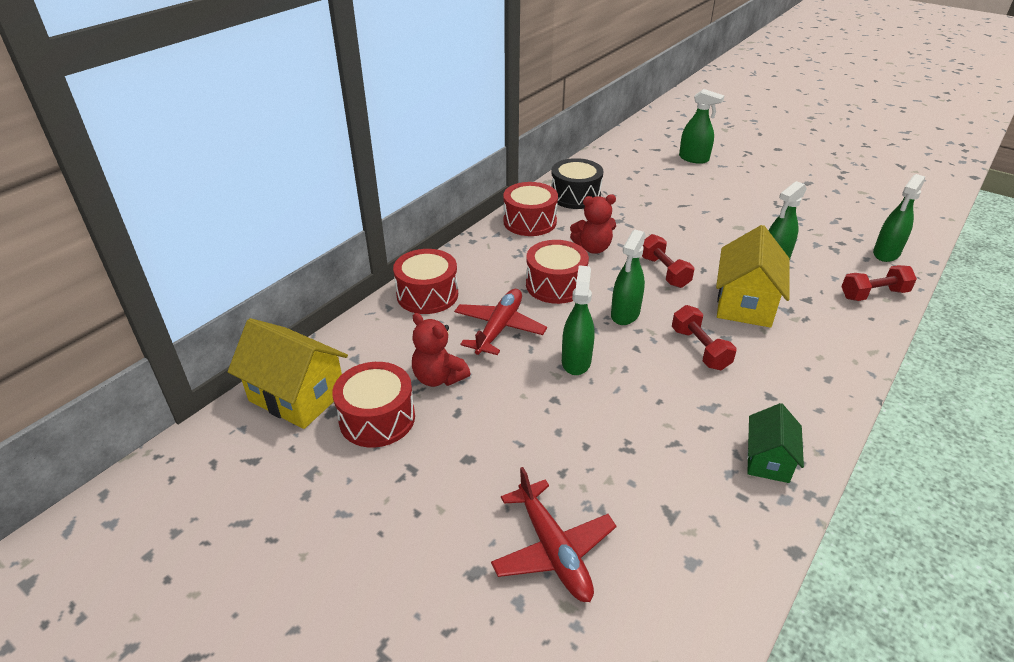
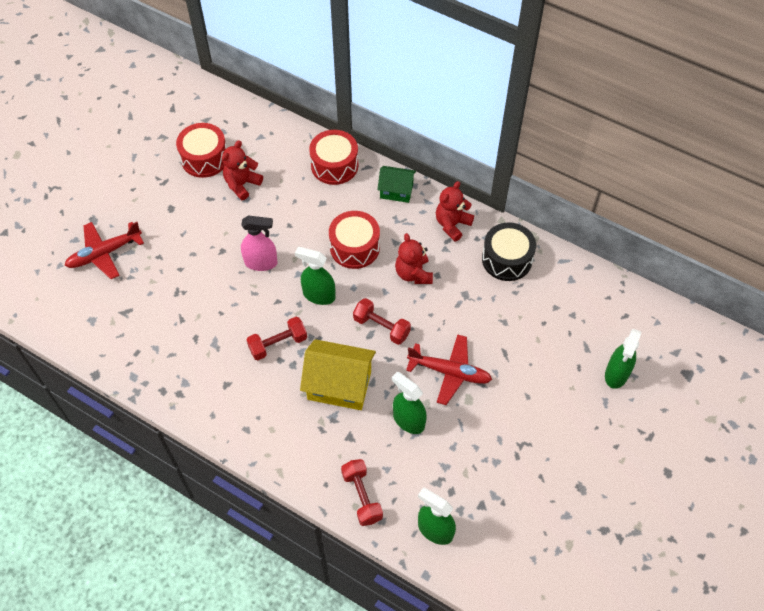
camera: 85 degrees right, 20 degrees up
yellow house [228,318,348,429] -> none
red plane [454,289,547,355] -> red plane moved to [406,334,492,405]
red drum [503,182,558,236] -> red teddy bear [436,181,474,242]
green spray bottle [562,265,594,375] -> pink spray bottle [241,215,278,271]
red dumbbell [642,234,695,288] -> red dumbbell turned 60 degrees clockwise [353,298,411,345]
green house [747,403,804,483] -> green house moved to [377,166,416,203]

